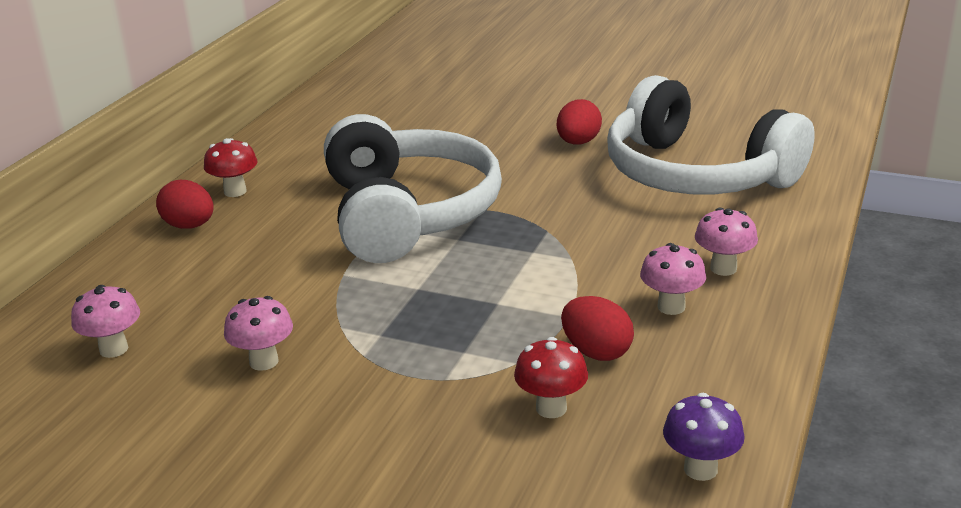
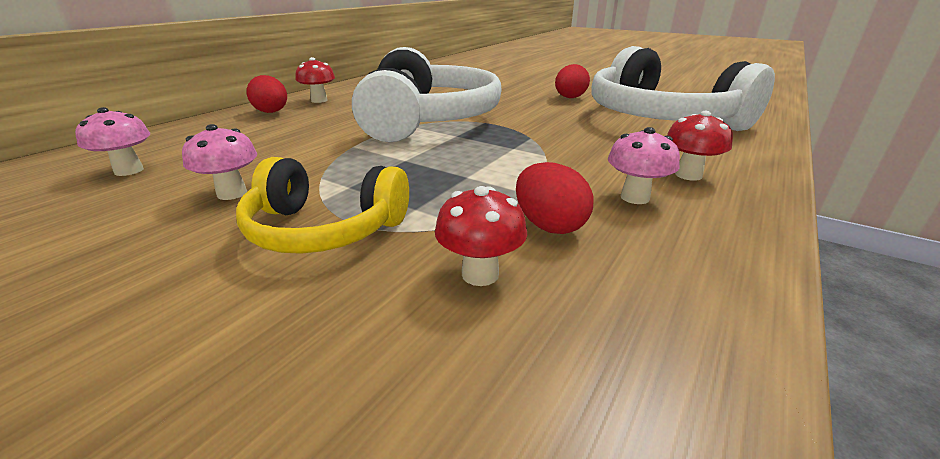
camera: 10 degrees right, 0 degrees up
purple mushroom [663,393,745,481] -> none
pink mushroom [695,208,758,276] -> red mushroom [667,111,733,181]
none -> yellow headphones [236,157,409,254]

